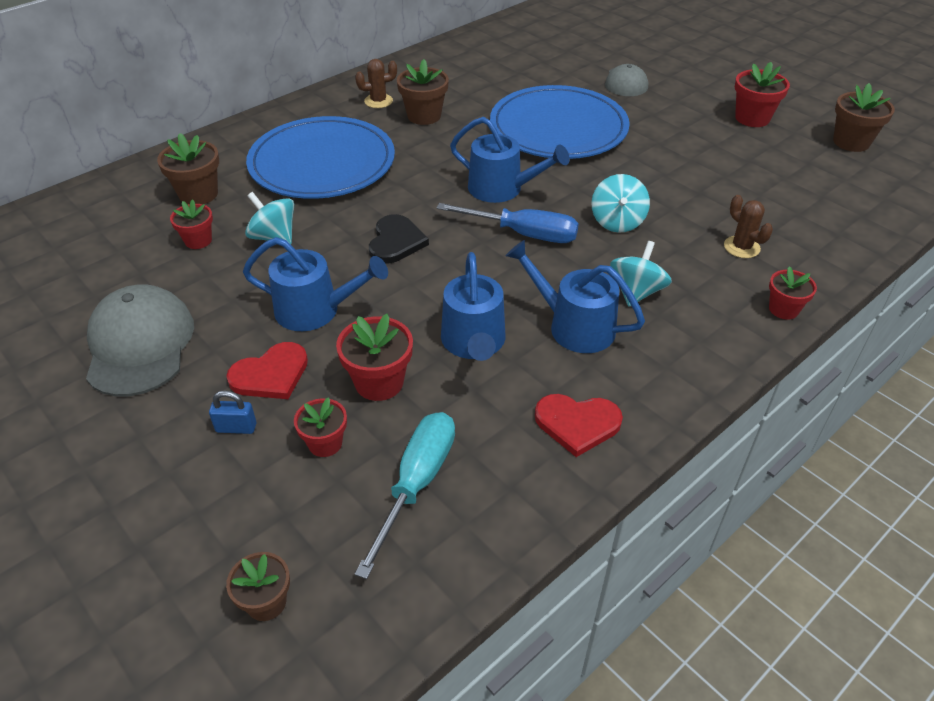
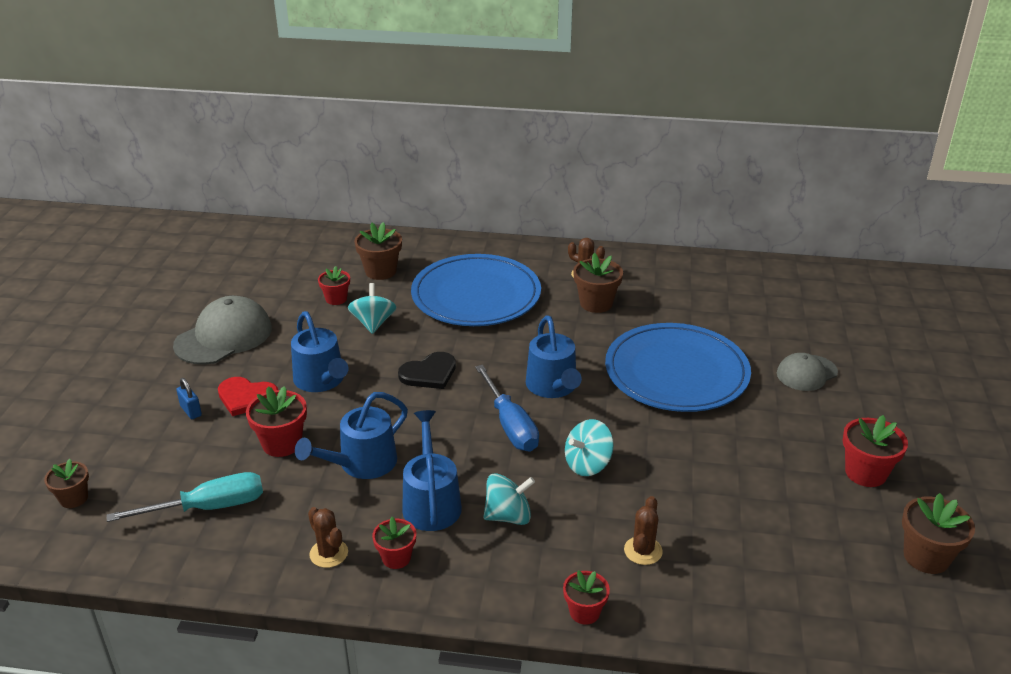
camera: 50 degrees right, 10 degrees down
red flower pot [294,397,347,457] -> red flower pot moved to [372,517,416,569]
red heart [535,394,623,457] -> brown cactus [308,507,348,568]

